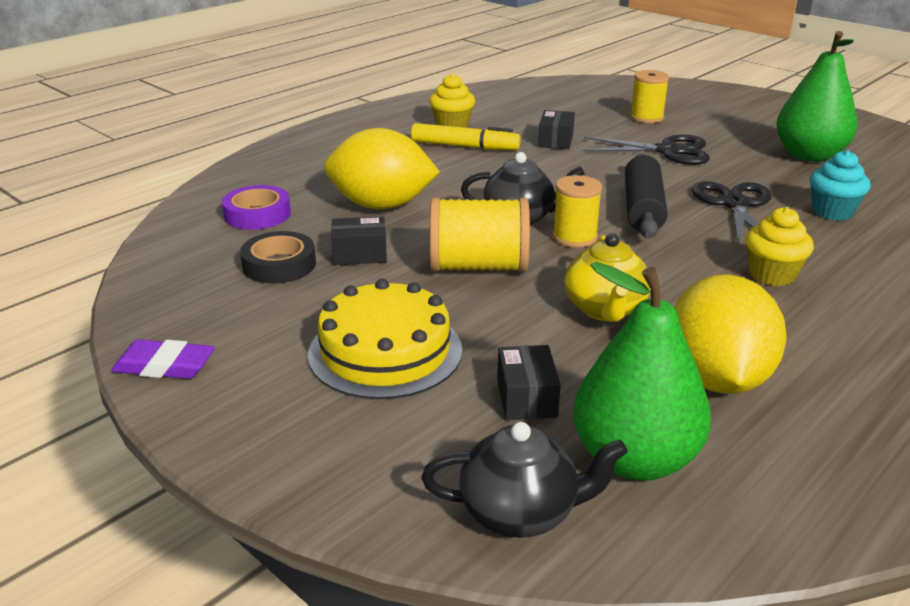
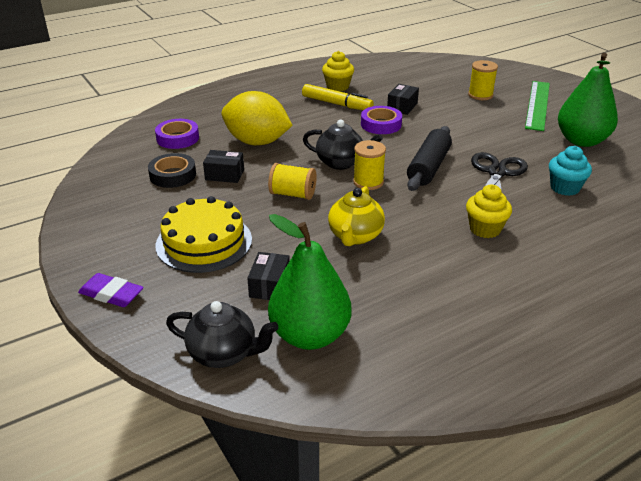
camera: 15 degrees right, 5 degrees up
purple eraser [111,339,215,379] -> purple eraser moved to [78,273,144,307]
yellow spool [430,197,530,272] -> yellow spool [268,163,317,200], size x0.66
black scissors [583,135,710,165] -> none
yellow lemon [674,274,787,394] -> none
none -> purple tape [361,106,402,134]
none -> green ruler [525,81,550,131]

